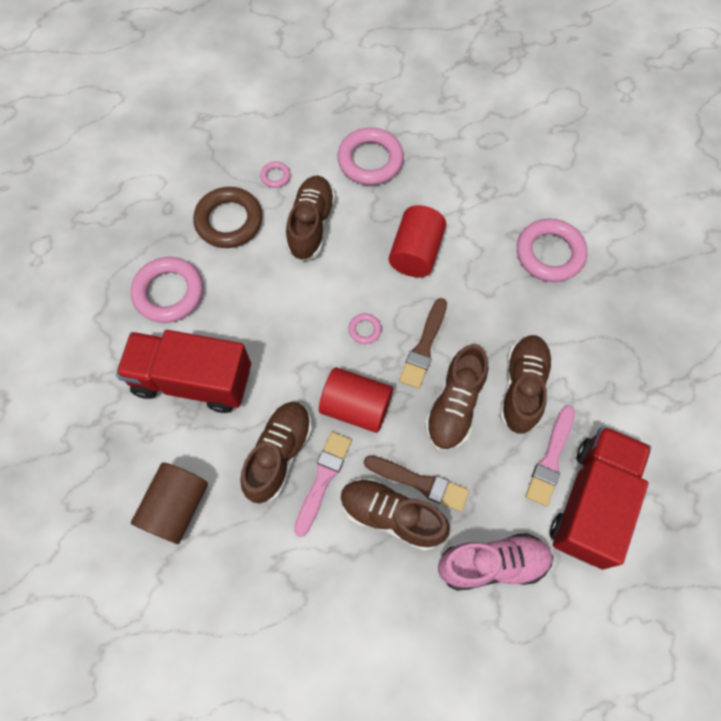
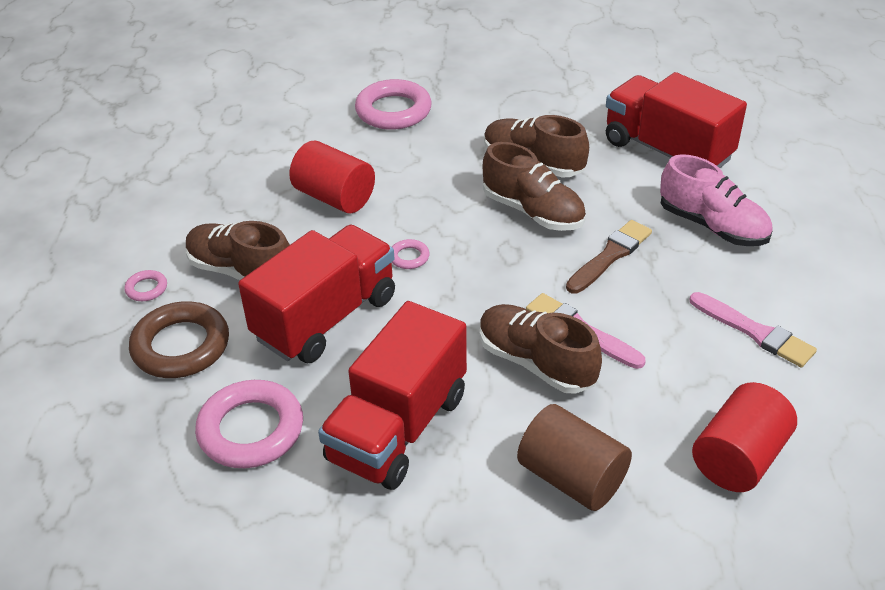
camera: 70 degrees left, 25 degrees down
red cylinder [319,367,393,433] -> red cylinder moved to [692,382,797,492]
pink ring [337,128,404,185] -> none
brown shoe [340,478,450,551] -> none
brown brush [399,298,447,389] -> none
pink shoe [438,533,553,591] -> pink shoe turned 120 degrees clockwise [660,154,773,246]
pink brush [526,405,575,506] -> pink brush moved to [690,292,817,367]
none -> red truck [238,225,395,363]

